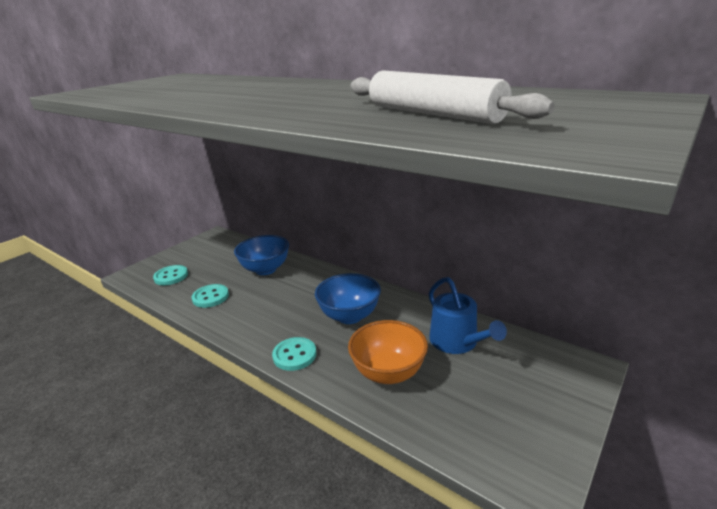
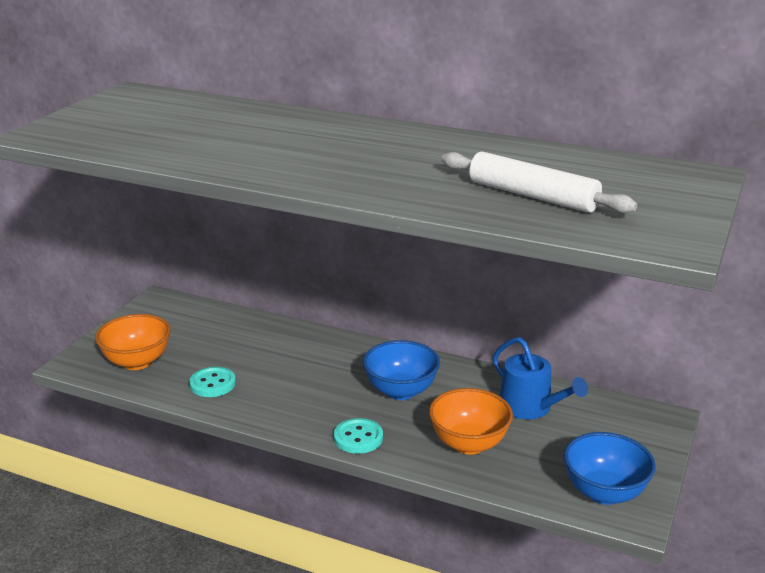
camera: 15 degrees left, 0 degrees up
turquoise button [153,265,188,285] -> orange bowl [95,314,171,370]
blue bowl [234,235,289,275] -> blue bowl moved to [564,432,656,505]

